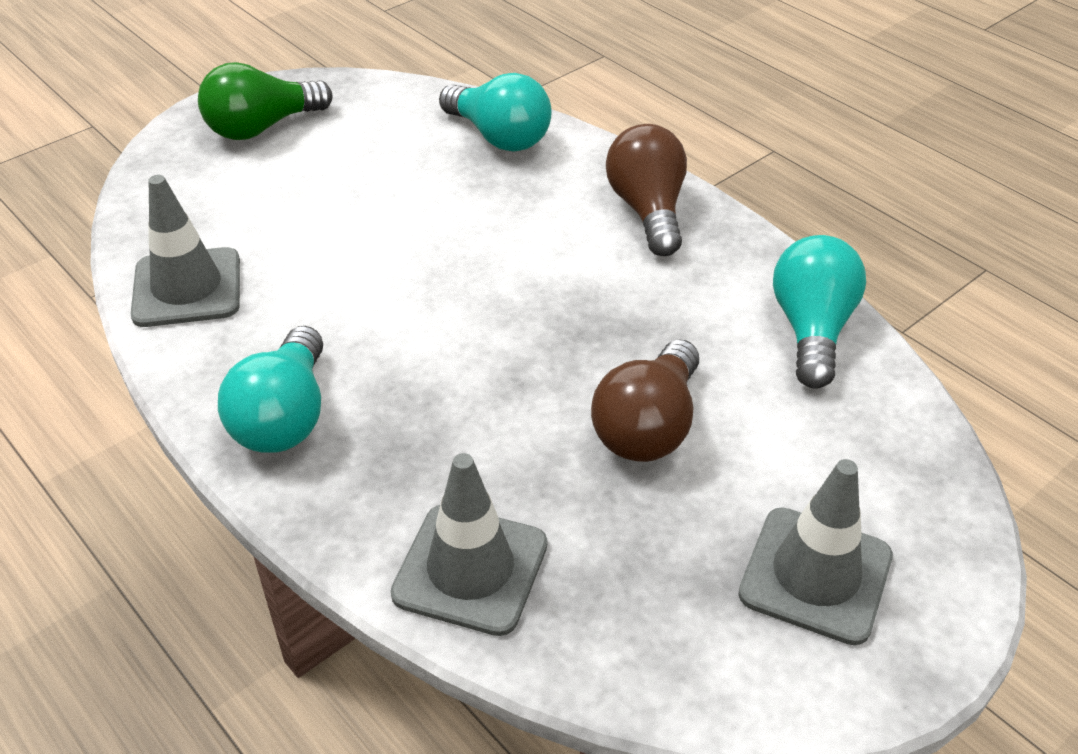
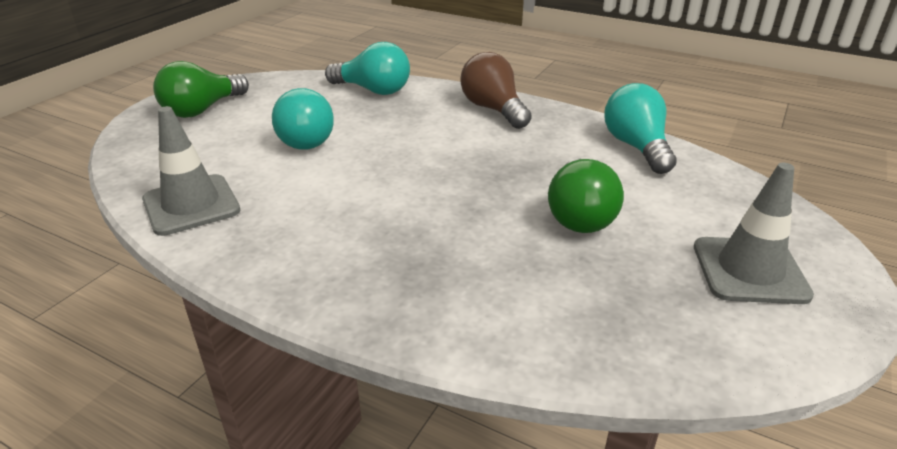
camera: 20 degrees left, 10 degrees down
turquoise light bulb [218,326,323,453] -> turquoise light bulb moved to [272,88,334,150]
grey traffic cone [390,453,547,636] -> none
brown light bulb [591,339,699,462] -> green light bulb [548,158,624,233]

